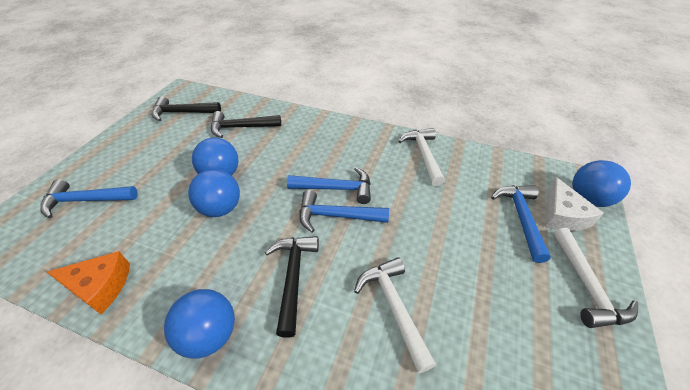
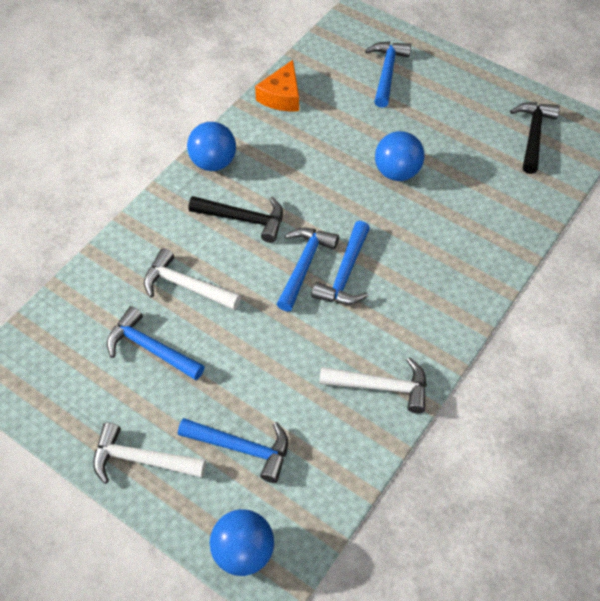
camera: 105 degrees right, 10 degrees up
blue ball [188,169,240,217] -> none
black hammer [211,111,281,138] -> none
white hammer [354,257,436,373] -> white hammer turned 150 degrees counterclockwise [144,248,241,310]
white cheese [545,177,604,231] -> none
none -> blue hammer [107,306,205,380]

